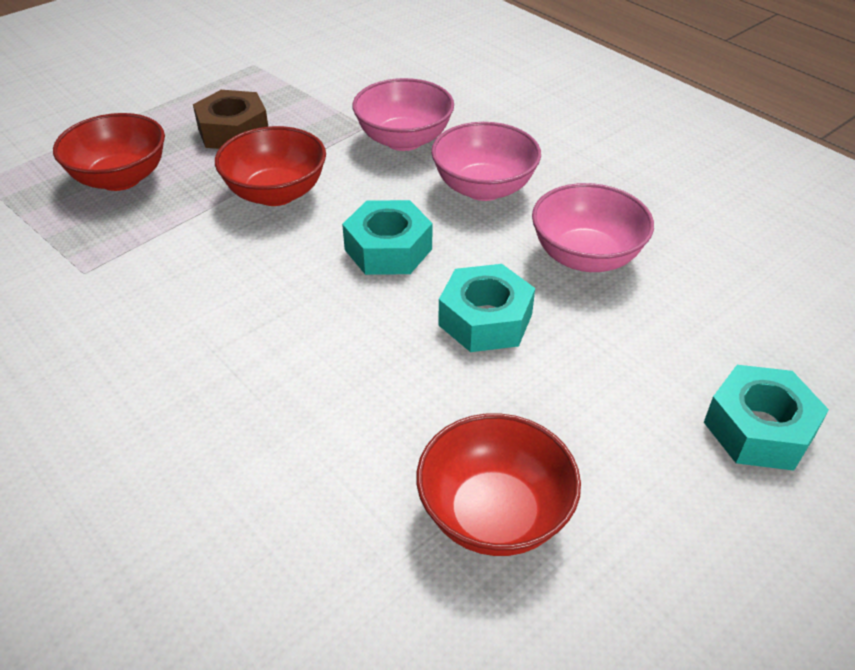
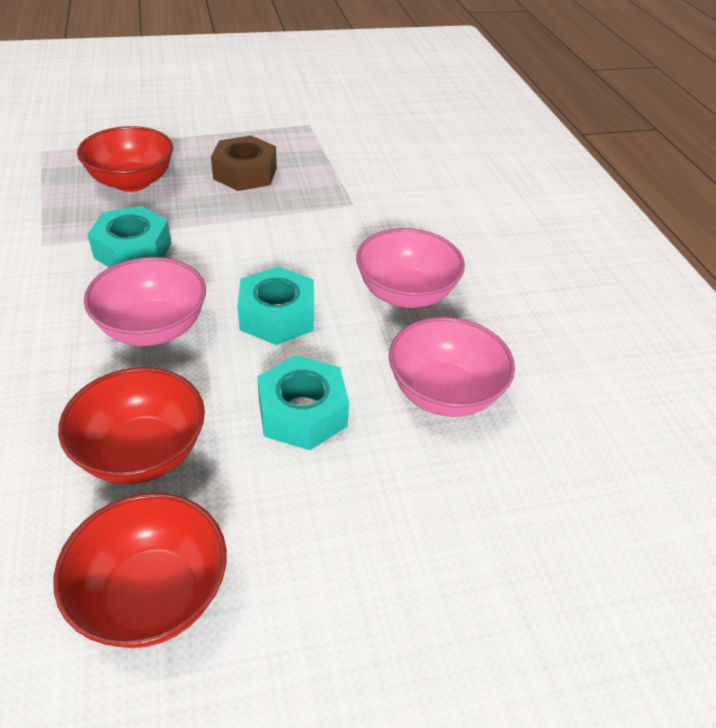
camera: 25 degrees right, 0 degrees up
red bowl [215,126,326,206] -> red bowl moved to [58,367,205,484]
pink bowl [352,78,454,151] -> pink bowl moved to [84,257,206,346]
turquoise nut [704,365,829,471] -> turquoise nut moved to [87,206,172,267]

